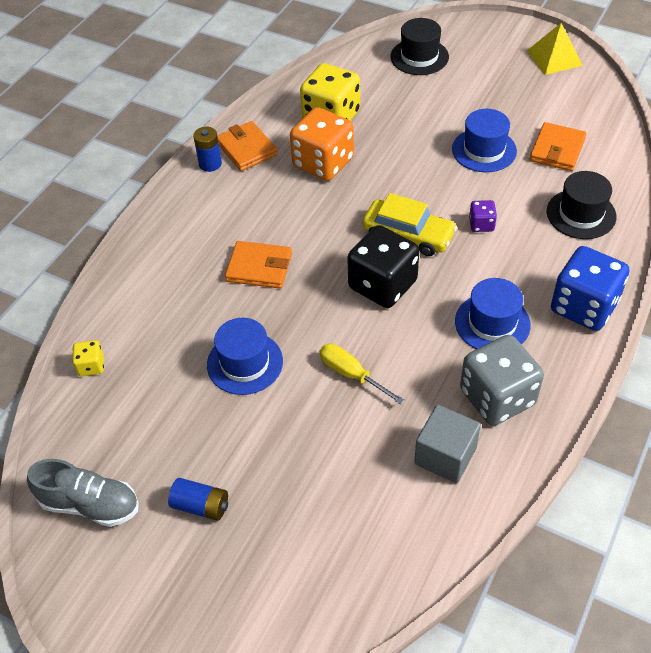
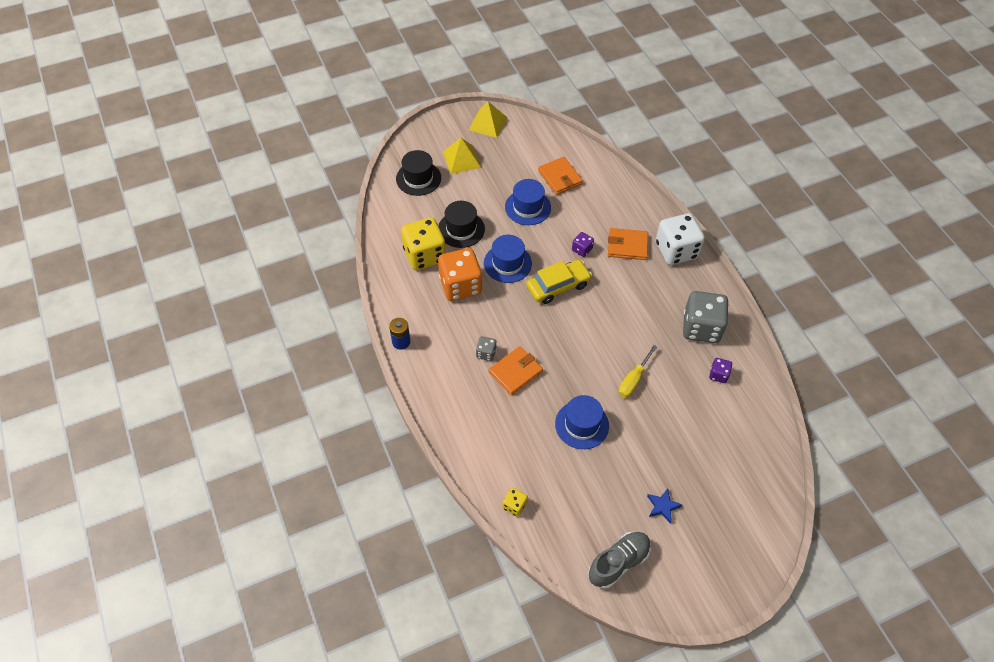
camera: 55 degrees left, 5 degrees up
blue battery [168,478,228,521] -> blue star [647,489,682,524]
orange wallet [218,121,278,171] -> orange wallet moved to [608,228,648,260]
yellow screwdriver [319,344,405,405] -> yellow screwdriver turned 45 degrees counterclockwise [618,345,657,398]
black dice [347,225,419,308] -> none
grey cube [414,405,481,483] -> purple dice [709,358,732,383]
blue hat [455,278,531,349] -> blue hat moved to [484,235,532,283]
black hat [547,171,616,239] -> black hat moved to [438,201,485,248]
blue dice [551,246,629,331] -> white dice [656,213,705,265]
none -> yellow pyramid [443,138,481,174]
none -> grey dice [476,336,497,361]

